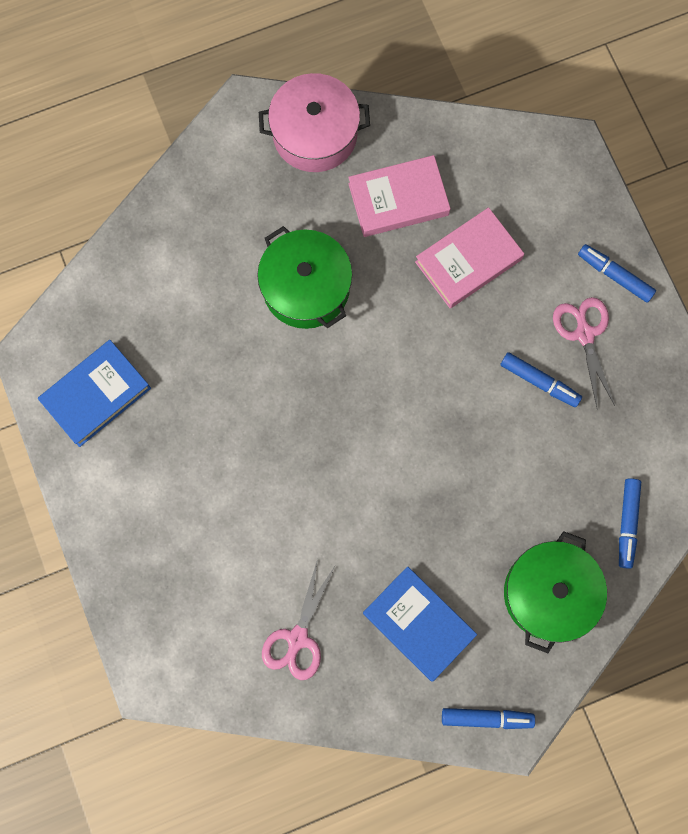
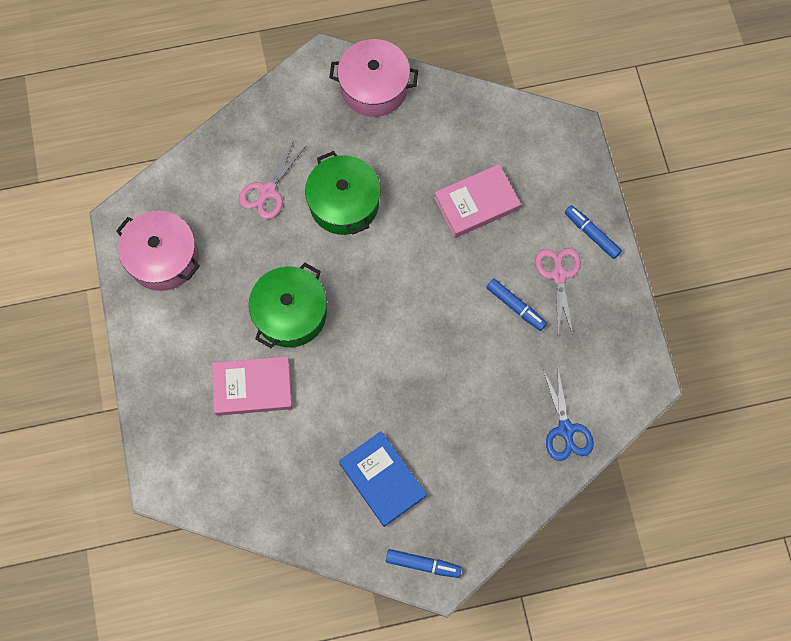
camera: 10 degrees right, 5 degrees down
blue book [38,340,151,447] -> pink pot [116,211,200,291]
pink scissors [262,559,335,680] -> pink scissors moved to [239,139,307,219]
pink book [348,155,451,237] -> pink book moved to [212,356,293,416]
green pot [504,531,607,653] -> green pot moved to [249,263,327,348]
blue marker [619,478,641,569] -> blue scissors [543,368,594,461]

